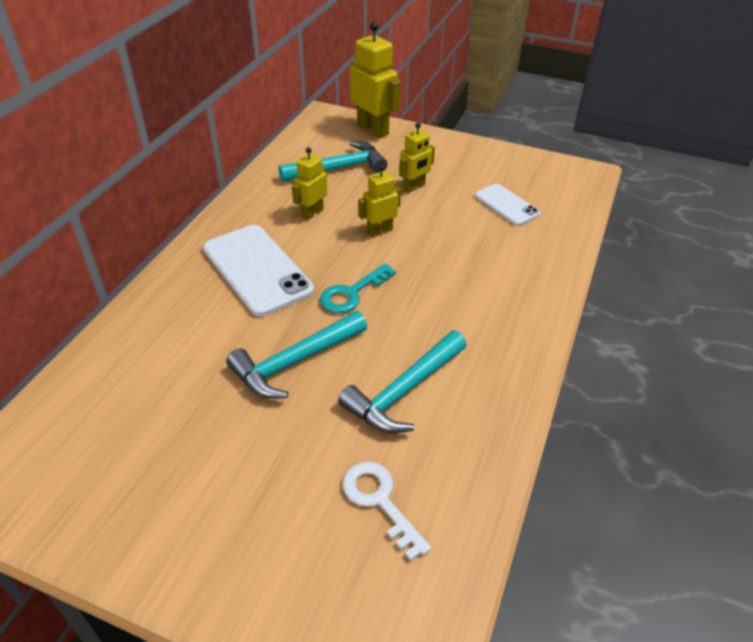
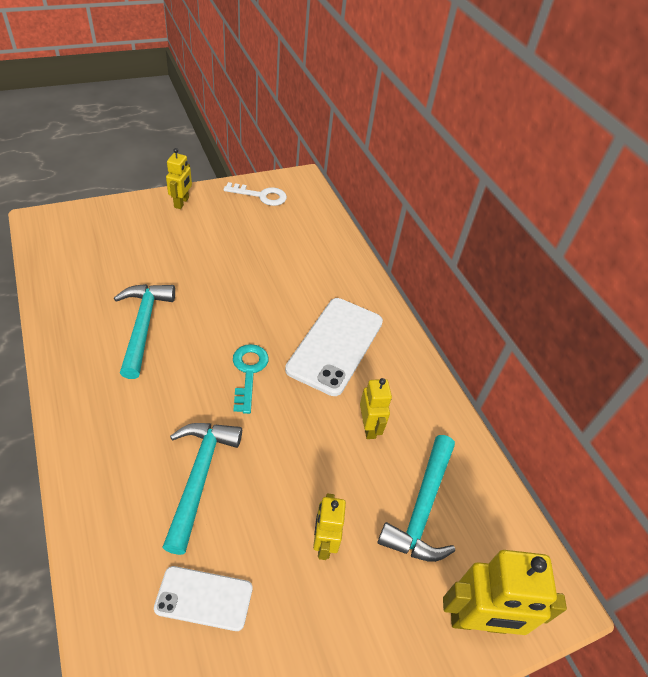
camera: 130 degrees right, 5 degrees up
white phone [203,225,314,317] -> white phone turned 75 degrees counterclockwise [285,298,383,396]
turquoise hammer [226,311,367,399] -> turquoise hammer moved to [162,423,242,555]
white key [342,462,431,561] -> white key moved to [224,182,287,206]
yellow robot [358,165,401,237] -> yellow robot moved to [166,148,192,209]

